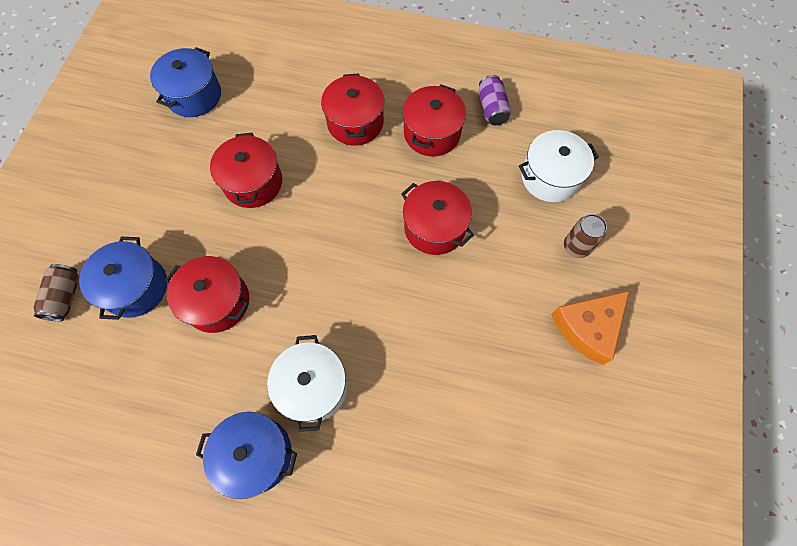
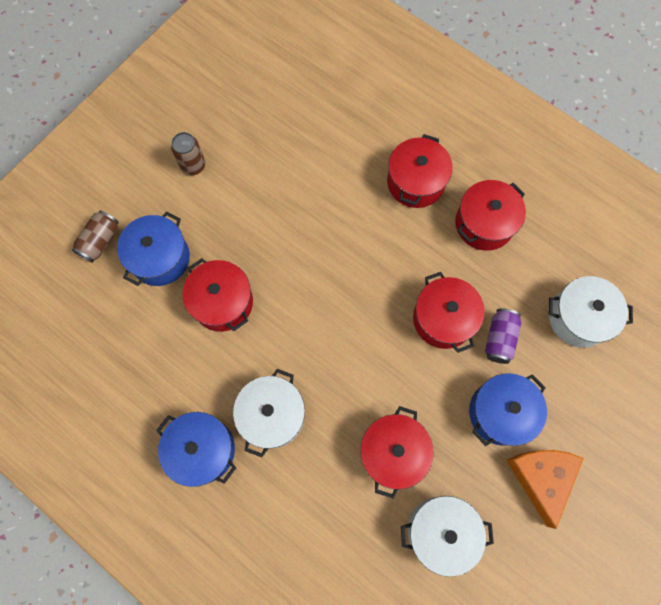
camera: 25 degrees right, 5 degrees up
blue pot [150,47,221,117] -> blue pot moved to [469,373,547,446]
red pot [210,133,282,208] -> red pot moved to [360,406,434,498]
purple can [479,75,511,125] -> purple can moved to [485,308,521,364]
orange cheese [551,291,629,365] -> orange cheese turned 105 degrees clockwise [506,450,584,529]
brown can [564,214,607,258] -> brown can moved to [171,132,205,175]
none -> white pot [401,496,494,577]

